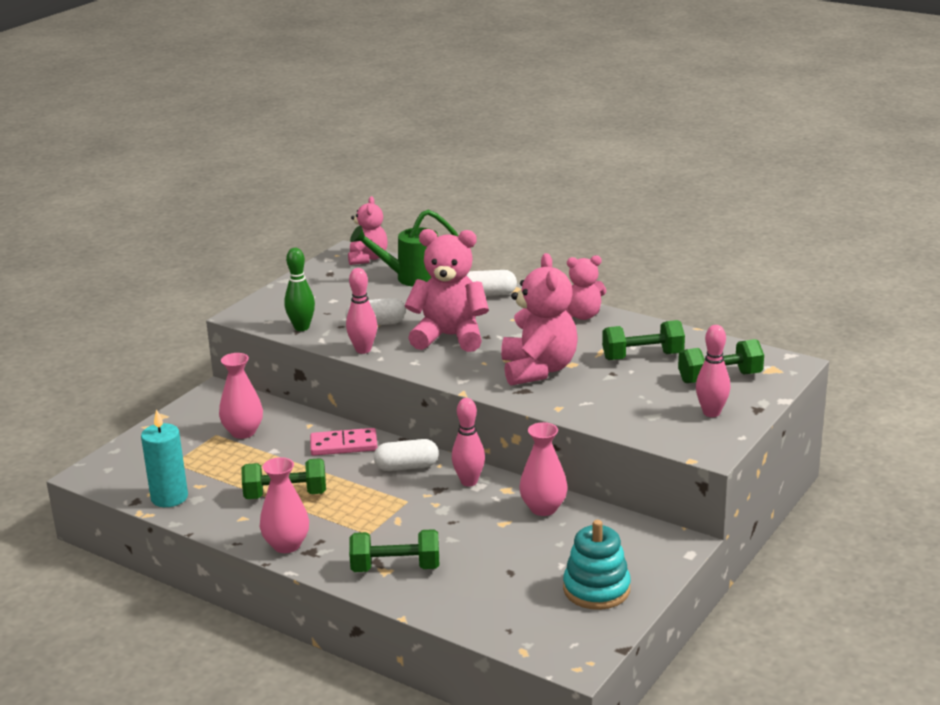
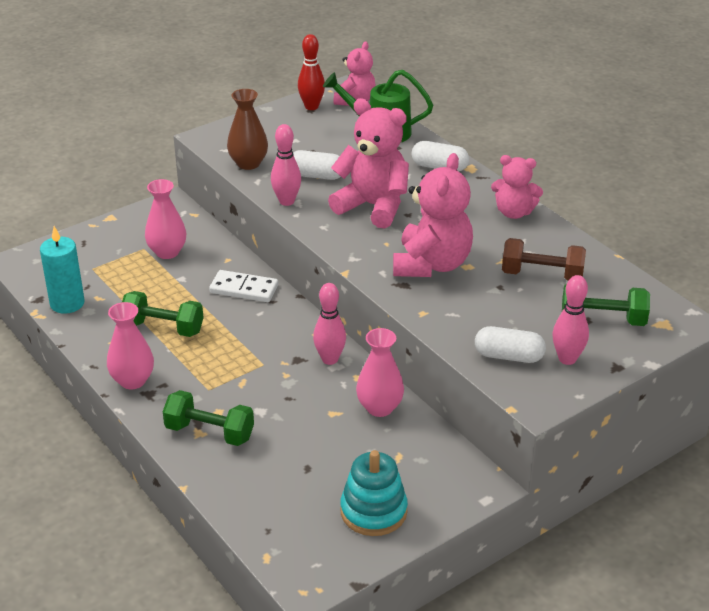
camera: 20 degrees right, 10 degrees up
green bowling pin [284,248,315,331] -> brown vase [227,89,268,170]
pink domino [310,428,377,456] -> white domino [209,270,278,302]
white capsule [374,439,439,471] -> white capsule moved to [475,326,546,363]
green dumbbell [602,320,685,360] -> brown dumbbell [502,238,586,281]
none -> red bowling pin [298,34,325,110]

